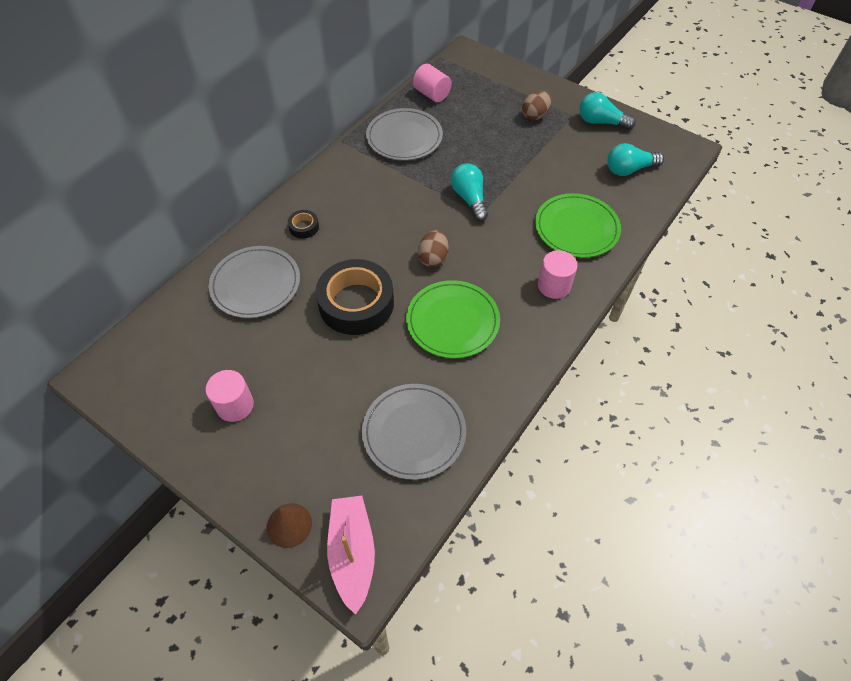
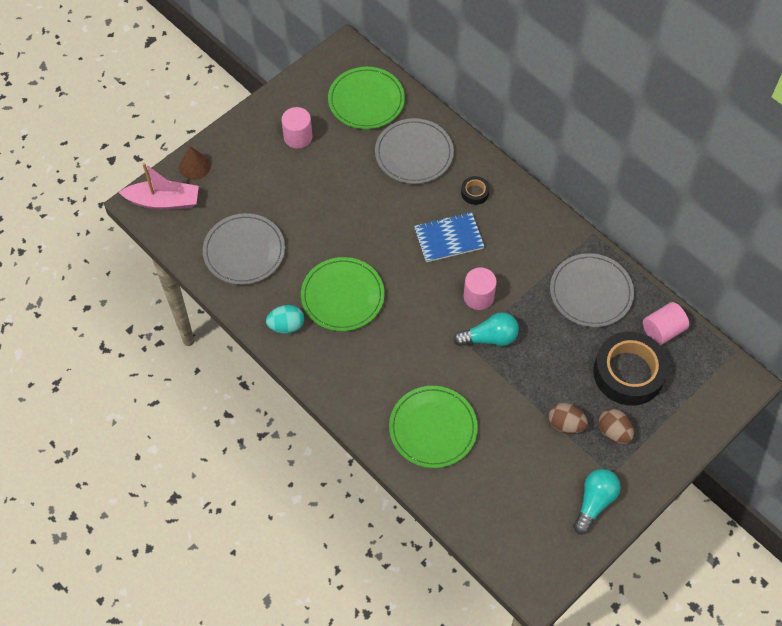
camera: 100 degrees right, 5 degrees up
black tape [316,259,394,335] -> black tape moved to [593,331,669,406]
brown egg [418,230,449,267] -> brown egg moved to [548,403,588,434]
pink cylinder [538,250,578,299] -> pink cylinder moved to [463,268,497,310]
turquoise light bulb [607,143,664,176] -> none
none -> turquoise egg [266,305,304,334]
none -> green plate [328,67,405,129]
none -> blue notebook [414,212,485,263]

